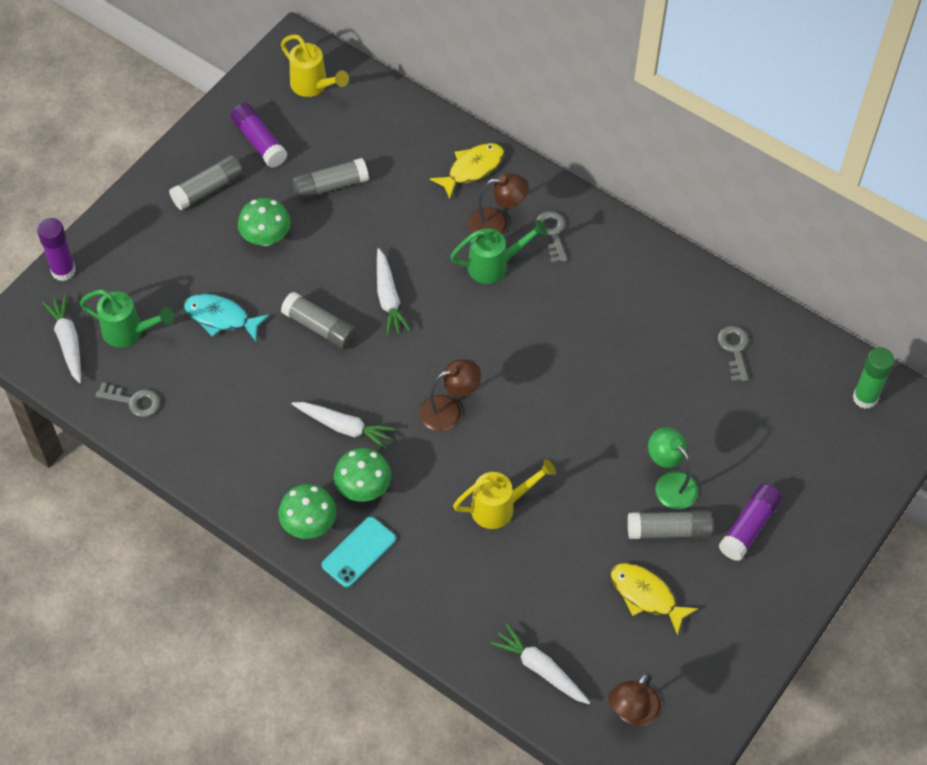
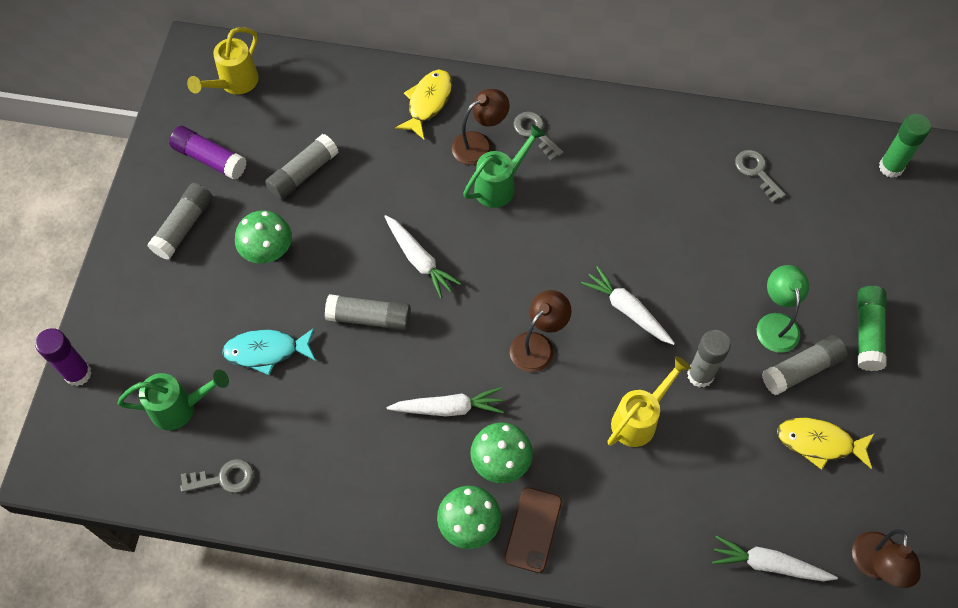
camera: 25 degrees left, 5 degrees up
white carrot [42,295,81,383] -> white carrot moved to [581,266,675,345]
yellow watering can [281,34,349,97] -> yellow watering can turned 105 degrees clockwise [187,27,259,94]
turquoise phone [322,517,396,587] -> brown phone [504,487,562,573]
green lamp [648,427,698,509] -> green lamp turned 60 degrees clockwise [757,265,809,353]
purple glue stick [719,483,782,561] -> green glue stick [858,286,887,371]
none -> grey glue stick [687,330,731,388]

